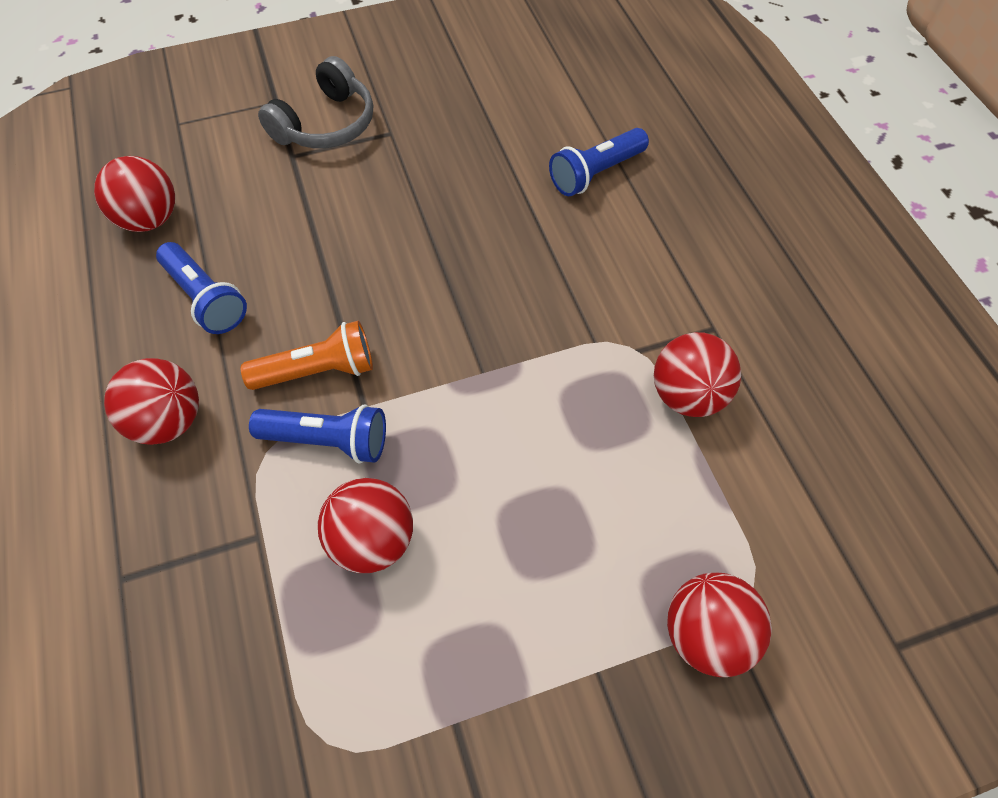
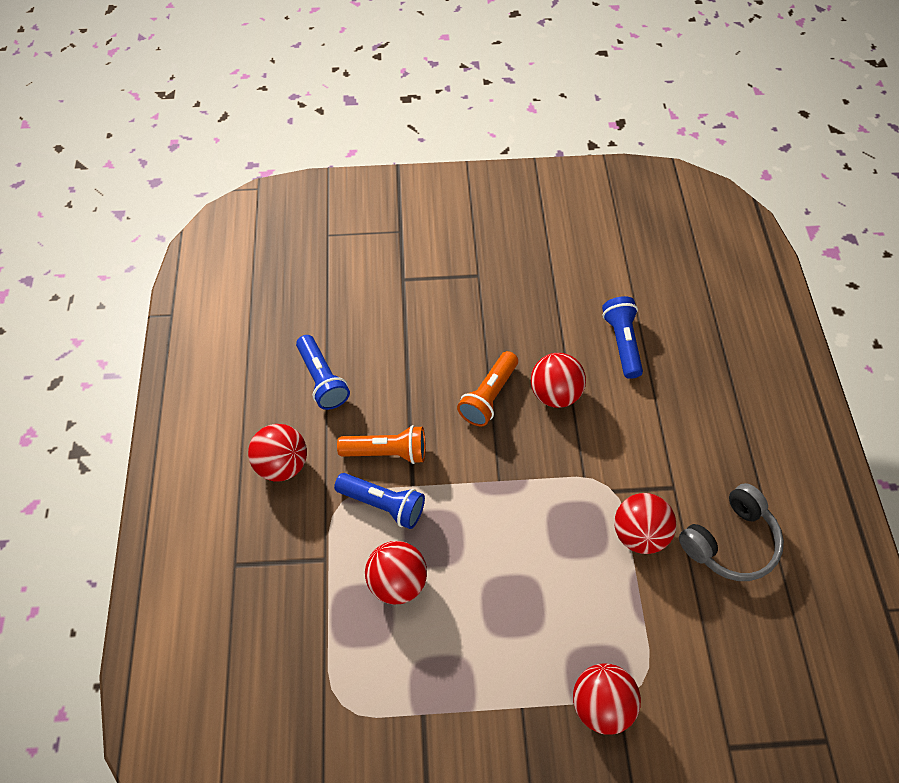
camera: 15 degrees right, 0 degrees up
red ball [94,156,175,232] -> red ball moved to [531,353,586,408]
grey headphones [258,56,373,148] -> grey headphones moved to [679,483,784,581]
blue flashlight [549,128,649,196] -> blue flashlight turned 105 degrees clockwise [602,296,643,379]
none -> orange flashlight [457,351,518,426]

